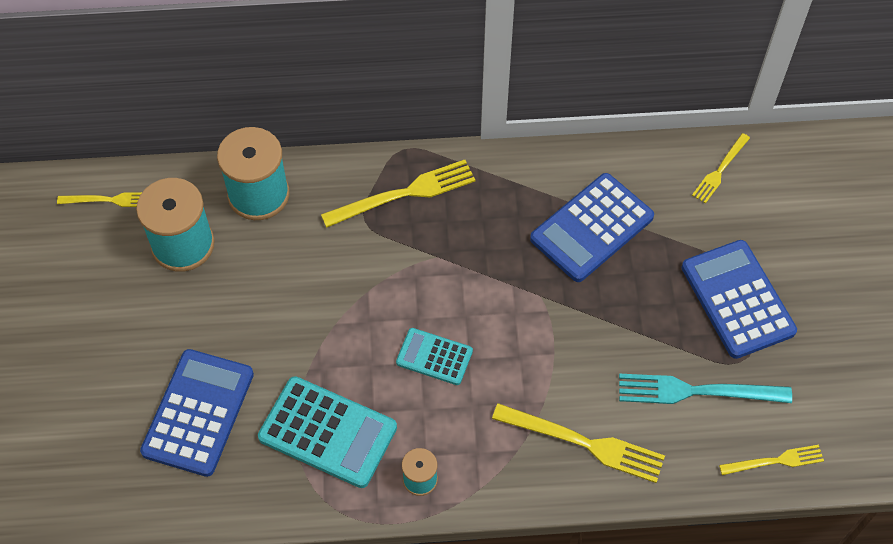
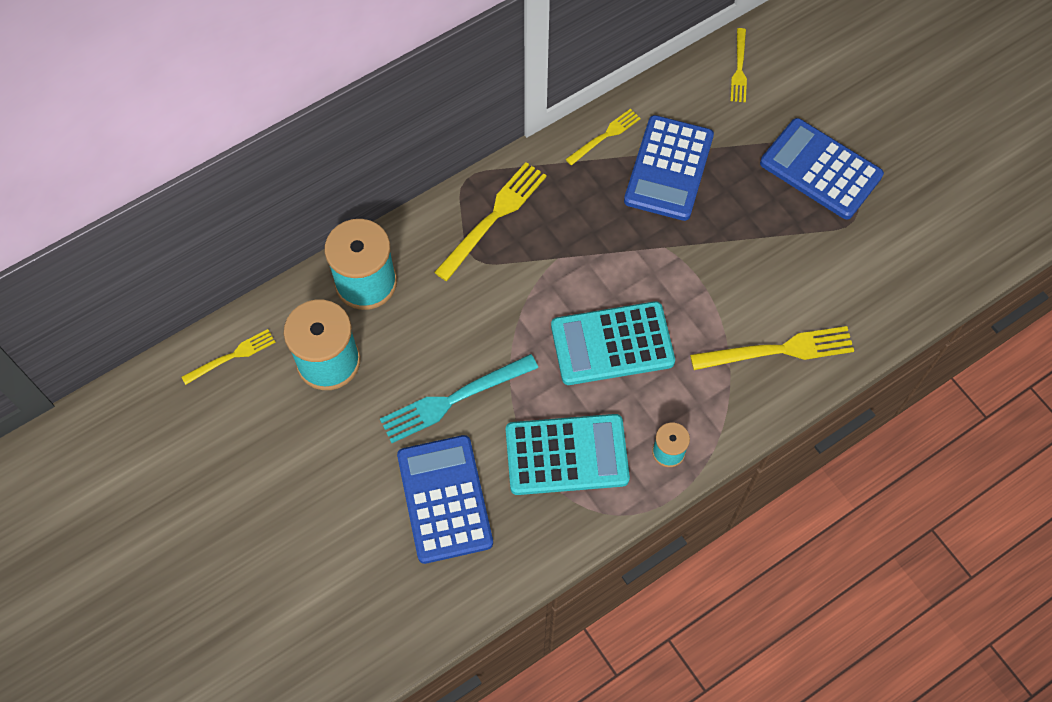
camera: 30 degrees left, 5 degrees up
turquoise calculator [396,328,473,385] -> turquoise calculator [551,301,675,385], size x1.73
turquoise fork [619,374,792,404] -> turquoise fork moved to [380,354,538,443]
yellow fork [719,445,824,475] -> yellow fork moved to [565,109,641,165]

